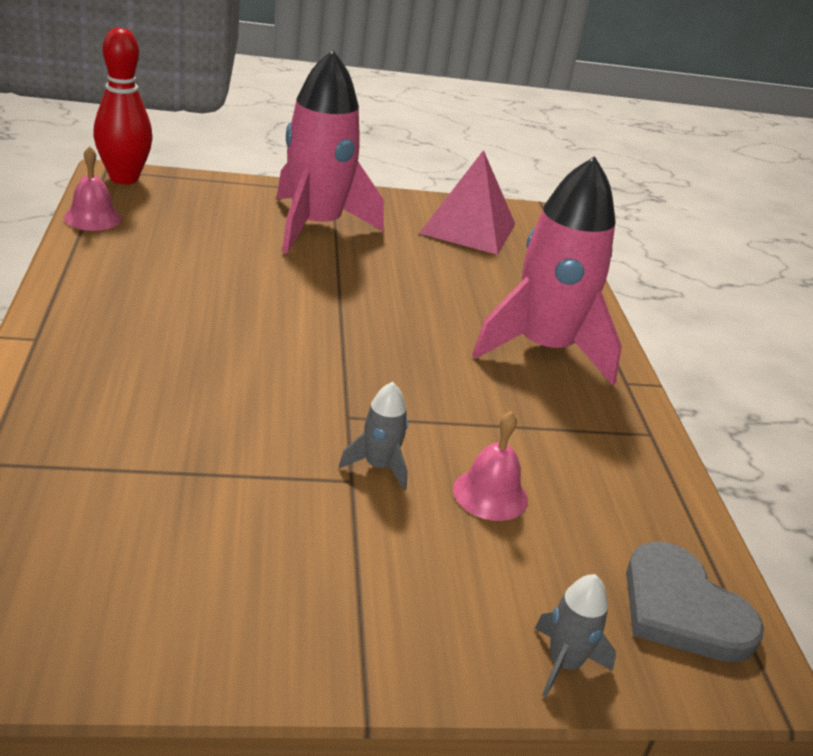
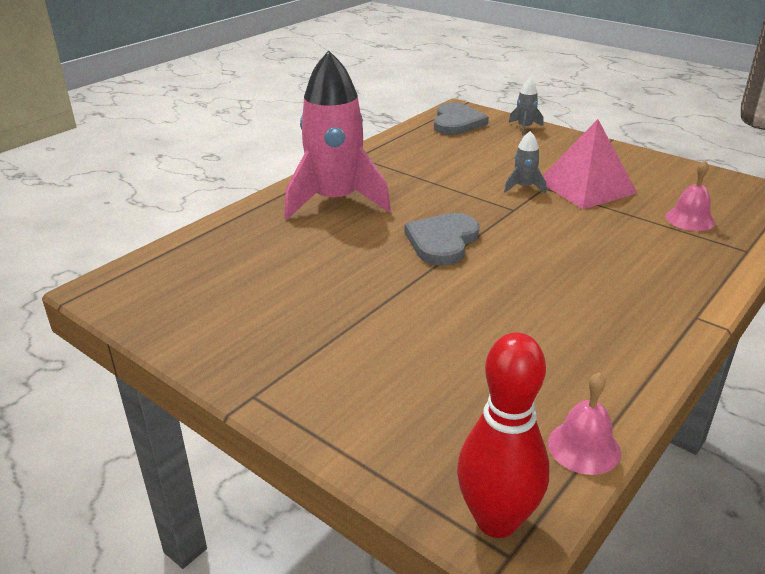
camera: 130 degrees left, 0 degrees up
pink rocket [276,50,384,254] -> none
pink pyramid [419,150,515,255] -> pink pyramid moved to [543,119,638,209]
pink bell [453,411,528,521] -> pink bell moved to [666,160,715,231]
none -> grey heart [405,213,480,266]

